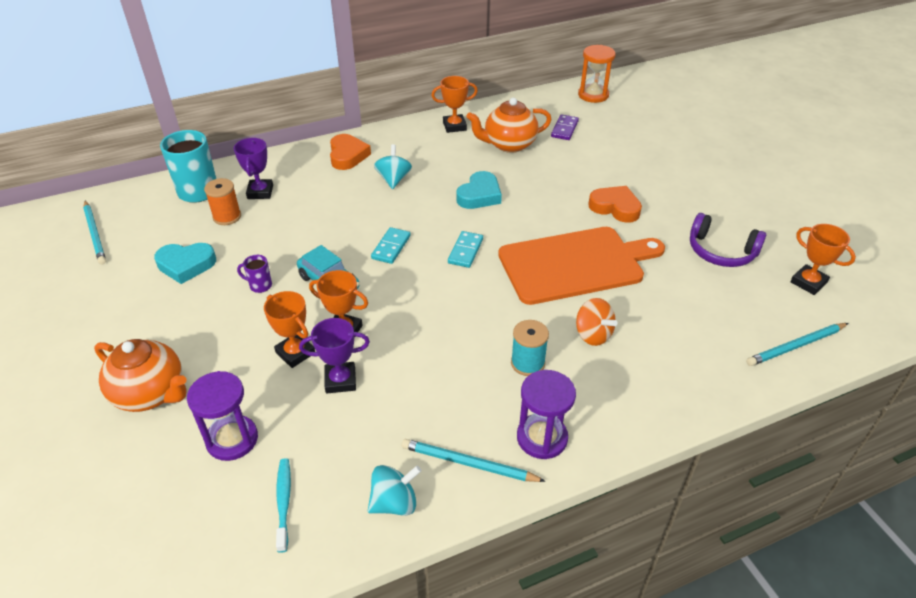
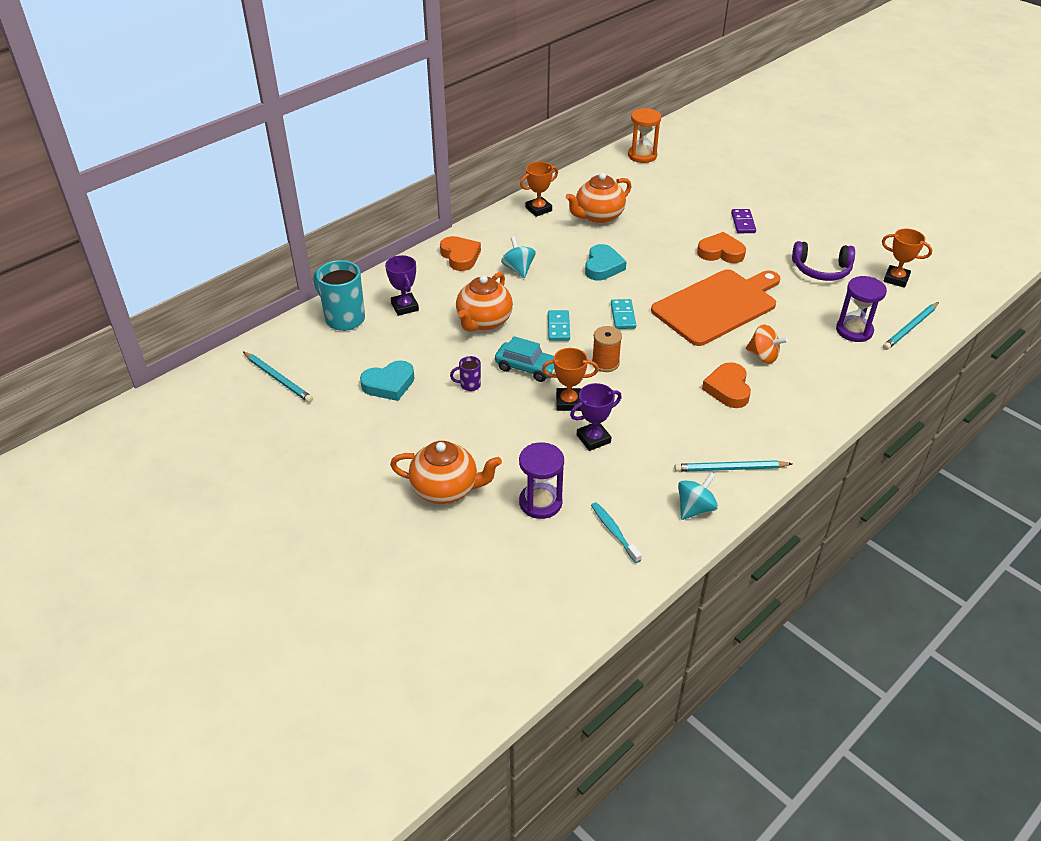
camera: 20 degrees left, 0 degrees up
orange spool [204,178,241,225] -> orange spool moved to [592,326,622,372]
orange trophy [264,291,315,368] -> none
turquoise spool [511,320,549,376] -> orange heart [702,362,751,408]
purple hourglass [517,370,576,459] -> purple hourglass moved to [836,276,887,342]
purple domino [551,114,579,140] -> purple domino moved to [731,209,756,233]
none -> orange teapot [456,272,513,332]

